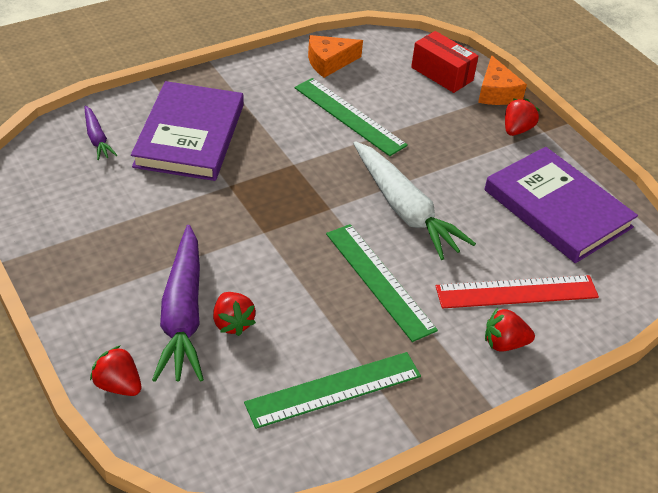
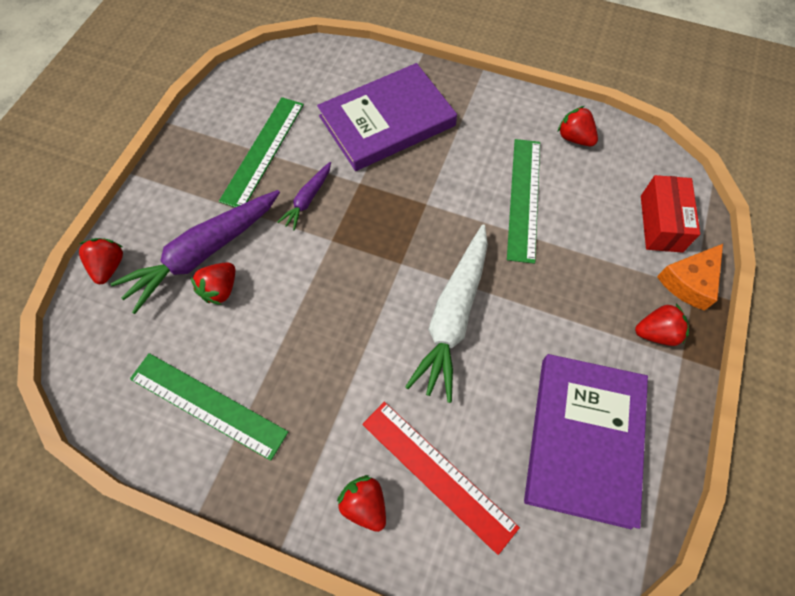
camera: 55 degrees right, 20 degrees up
purple carrot [84,105,117,160] -> purple carrot moved to [277,162,331,231]
orange cheese [308,35,363,78] -> red strawberry [558,106,598,146]
green ruler [326,224,438,342] -> green ruler moved to [219,97,304,207]

